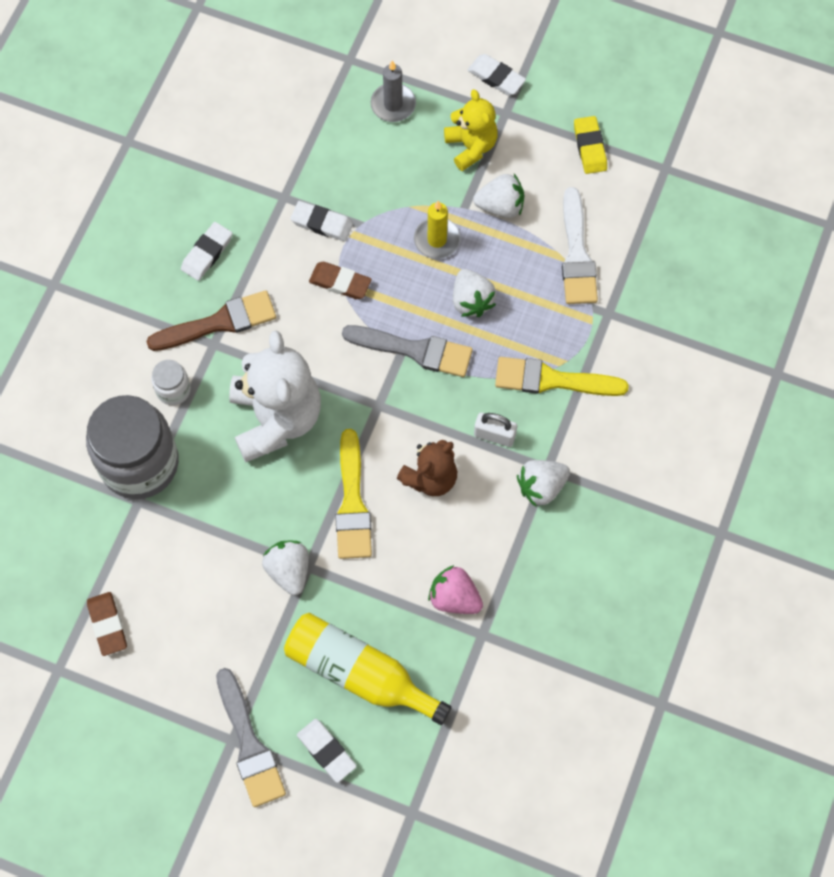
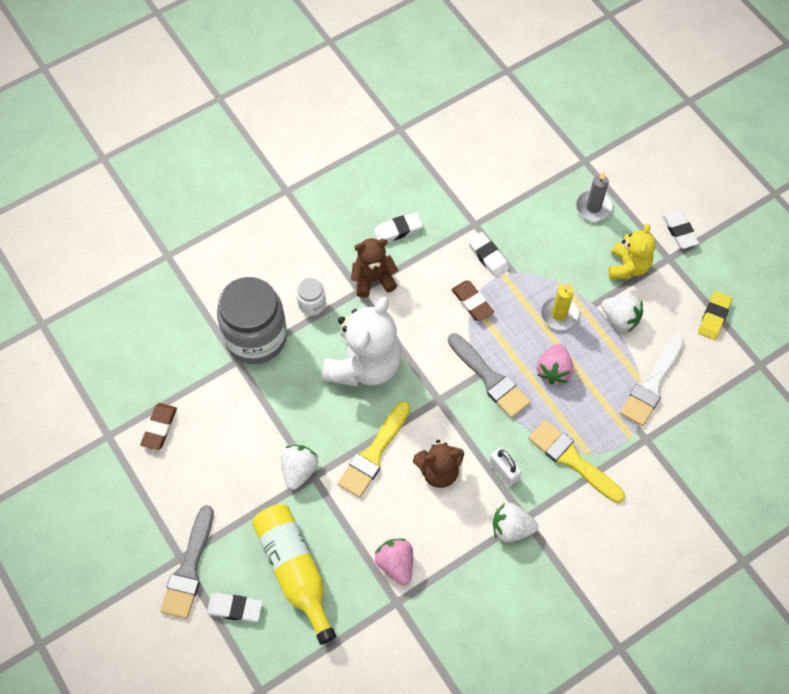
camera: 35 degrees right, 5 degrees down
brown brush [146,290,276,351] -> brown teddy bear [351,238,398,298]
white eraser [297,719,357,783] -> white eraser turned 75 degrees counterclockwise [207,593,263,622]
white strawberry [453,269,496,317] -> pink strawberry [537,344,574,384]

